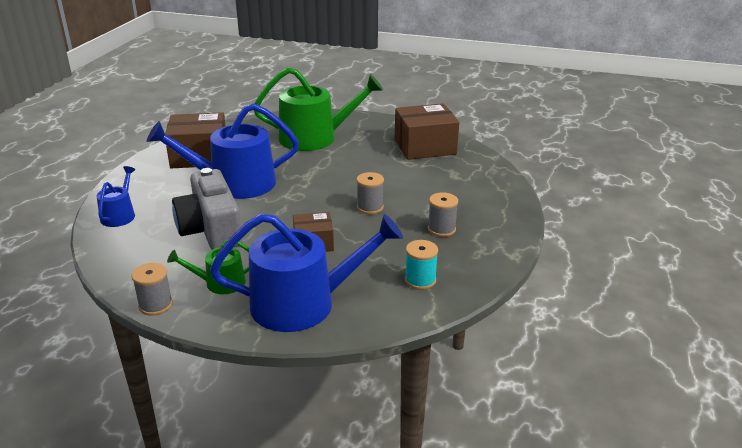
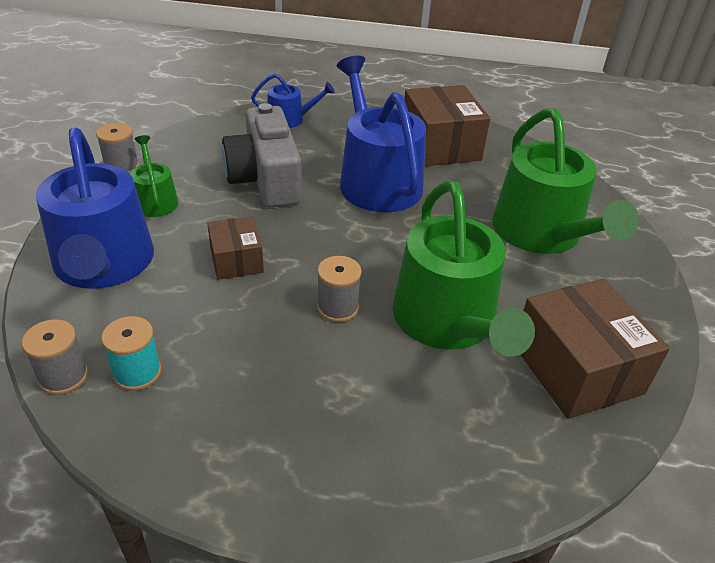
camera: 80 degrees right, 10 degrees up
grey camera [172,168,243,250] -> grey camera turned 75 degrees counterclockwise [222,103,302,207]
grey spool [428,192,458,237] -> grey spool moved to [22,319,88,395]
none -> green watering can [392,180,535,357]

